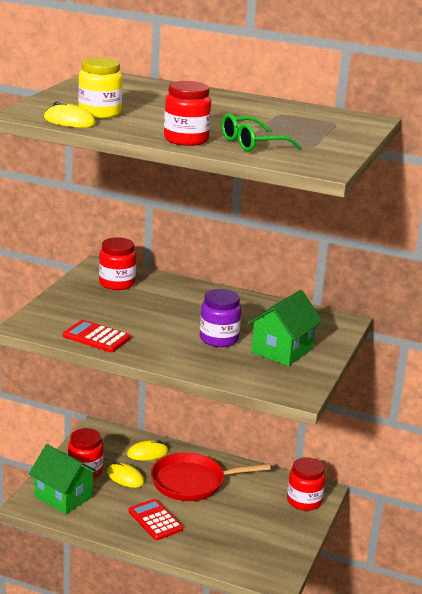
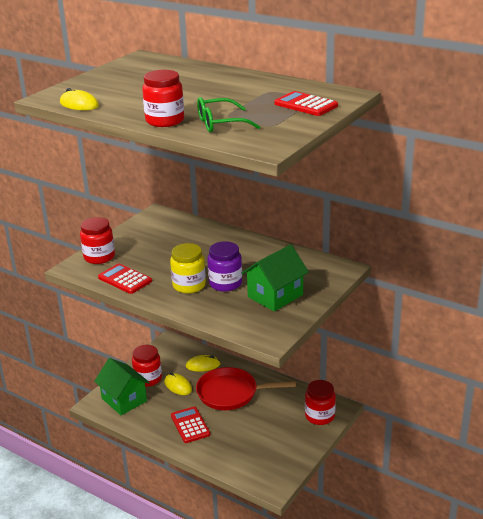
camera: 15 degrees right, 5 degrees up
yellow jar [78,57,122,118] -> yellow jar moved to [170,243,206,293]
red jar [99,237,136,290] -> red jar moved to [80,217,115,264]
none -> red calculator [274,91,338,116]

